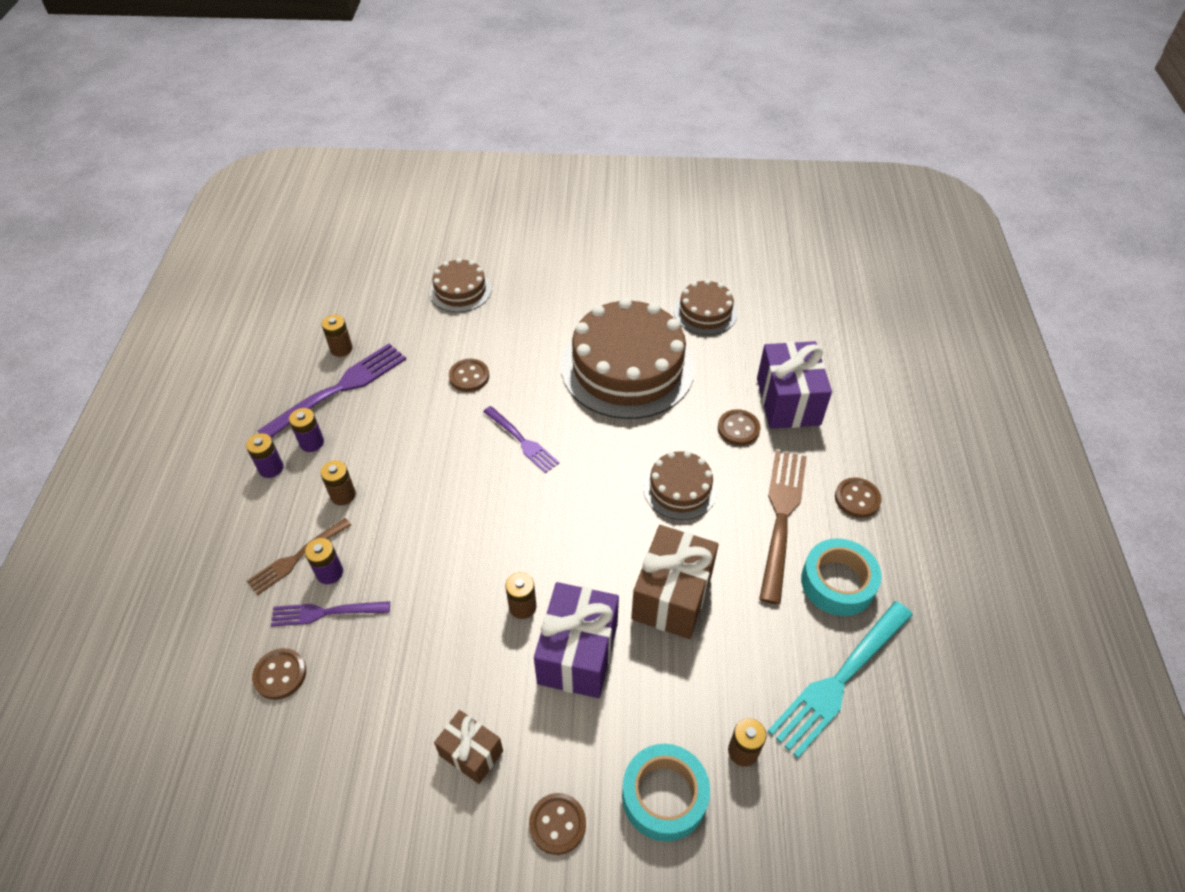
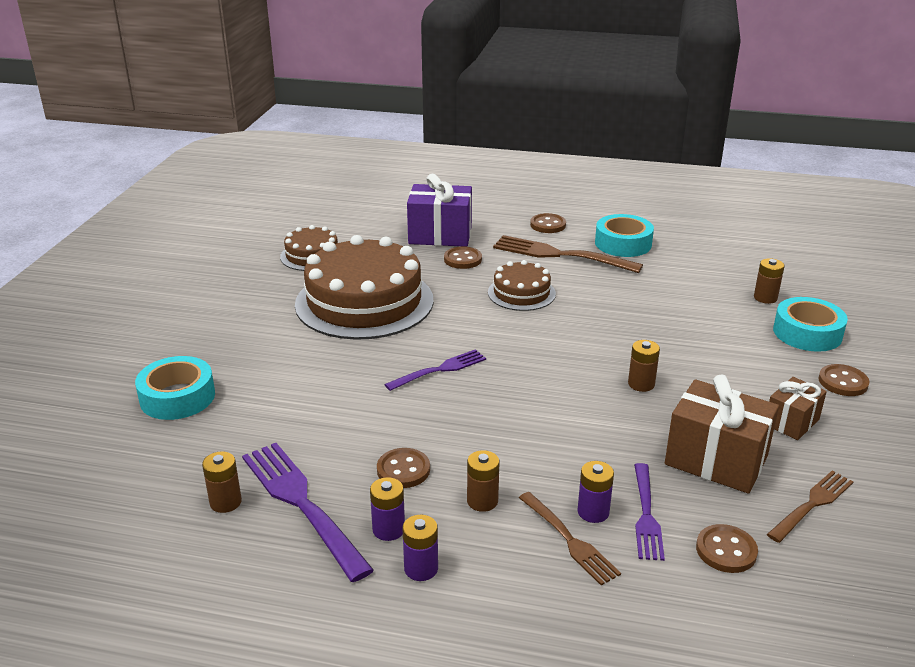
camera: 80 degrees left, 20 degrees down
brown cake [429,258,492,312] -> turquoise tape [135,356,215,420]
brown button [449,359,489,392] -> brown button moved to [377,448,430,488]
purple gift [534,582,619,698] -> none
brown gift [631,525,719,639] -> brown gift moved to [665,375,779,494]
turquoise fork [768,601,913,758] -> none
none -> brown fork [767,471,853,543]

